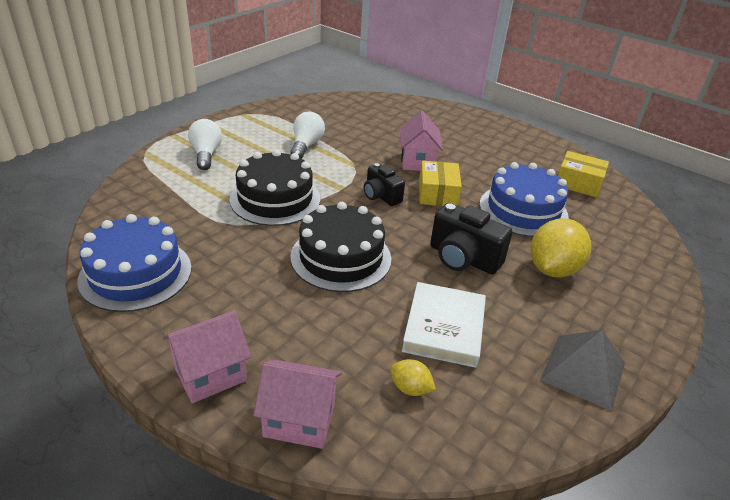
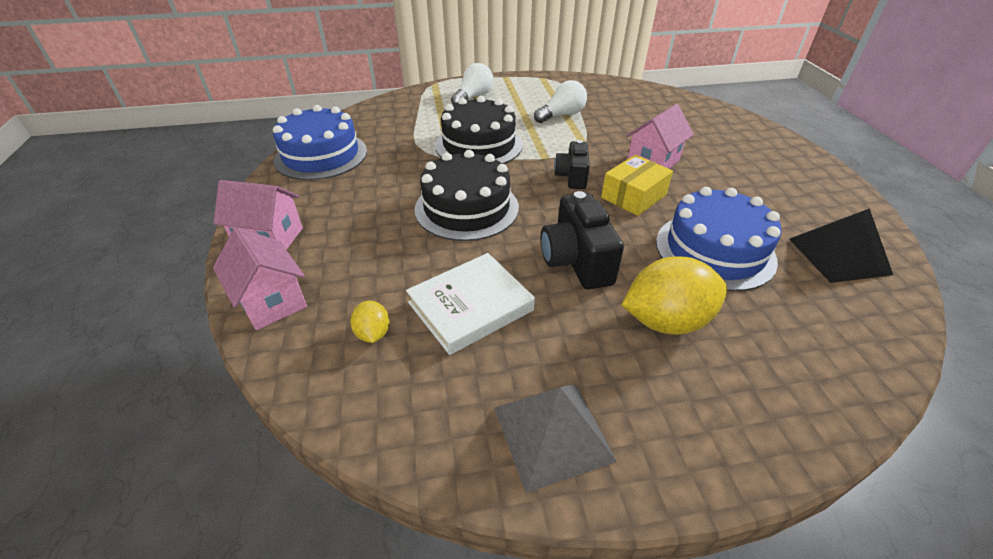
camera: 45 degrees right, 5 degrees up
yellow box [558,151,609,197] -> black pyramid [789,208,893,283]

